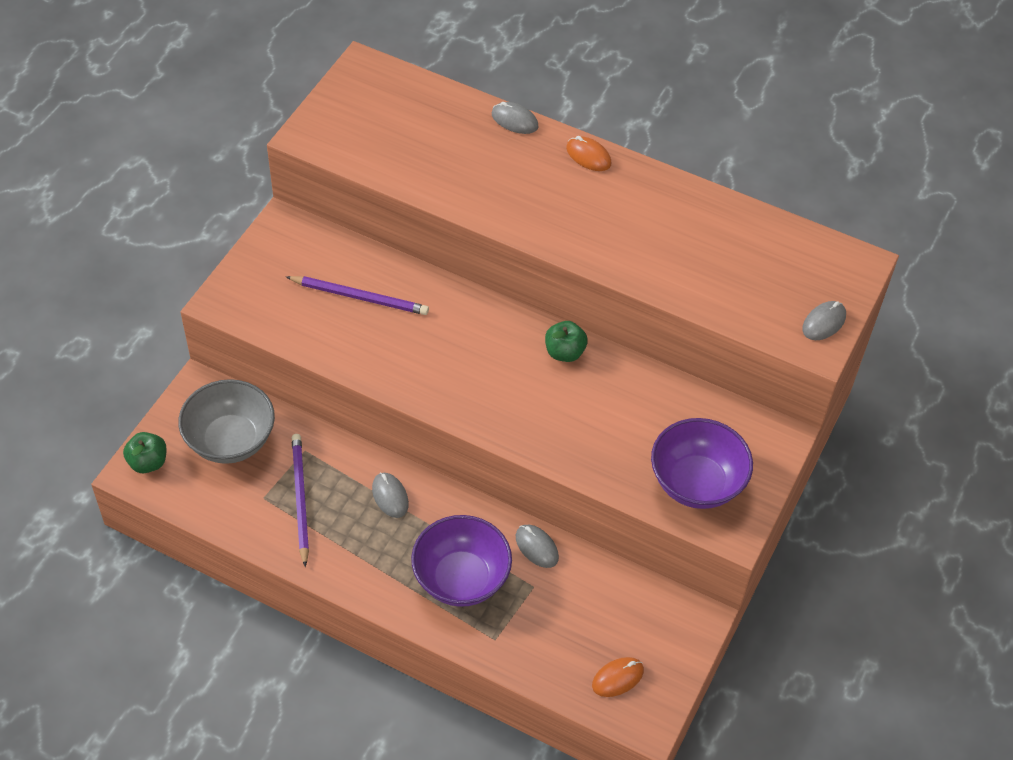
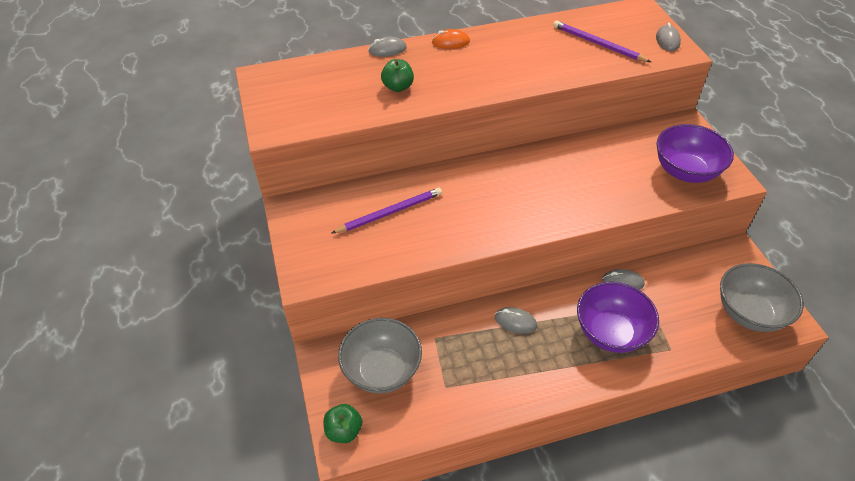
camera: 40 degrees left, 5 degrees down
purple pencil [292,434,309,567] -> purple pencil moved to [553,21,651,62]
green apple [545,321,588,362] -> green apple moved to [381,59,414,92]
orange mouse [592,657,644,697] -> grey bowl [720,263,804,332]

